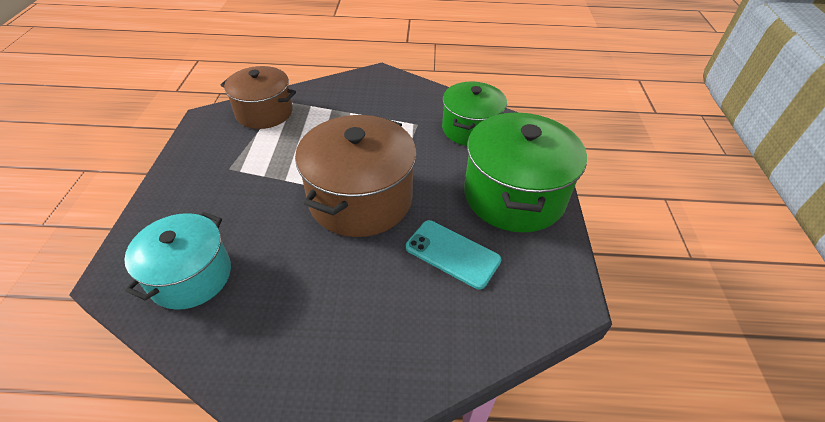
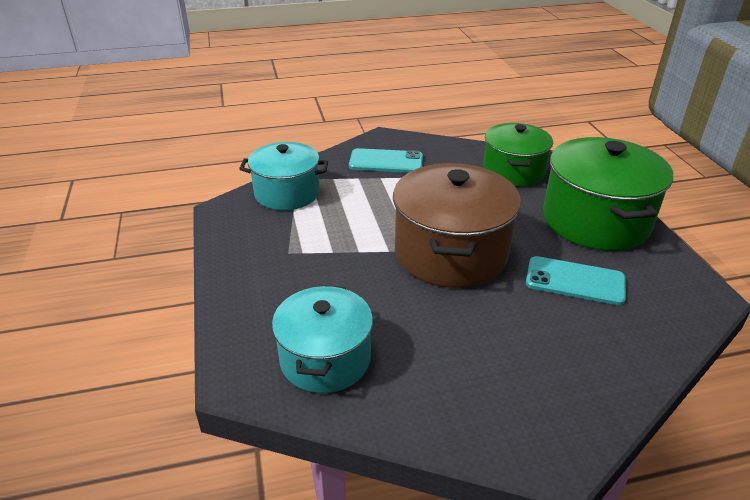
camera: 15 degrees left, 10 degrees down
brown pot [221,66,296,129] -> turquoise pot [239,142,328,210]
none -> turquoise phone [349,148,423,173]

